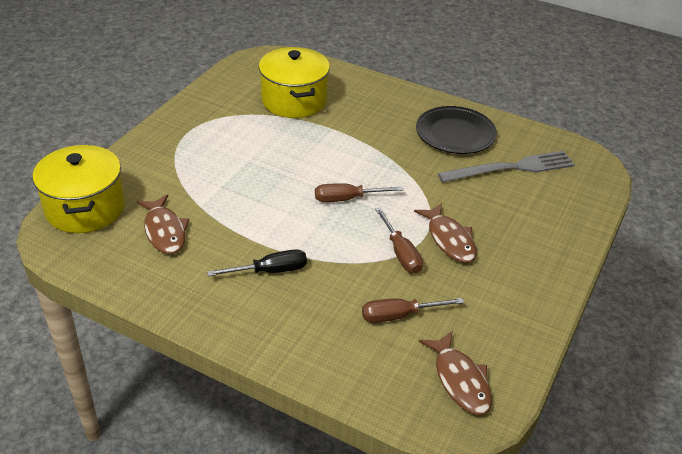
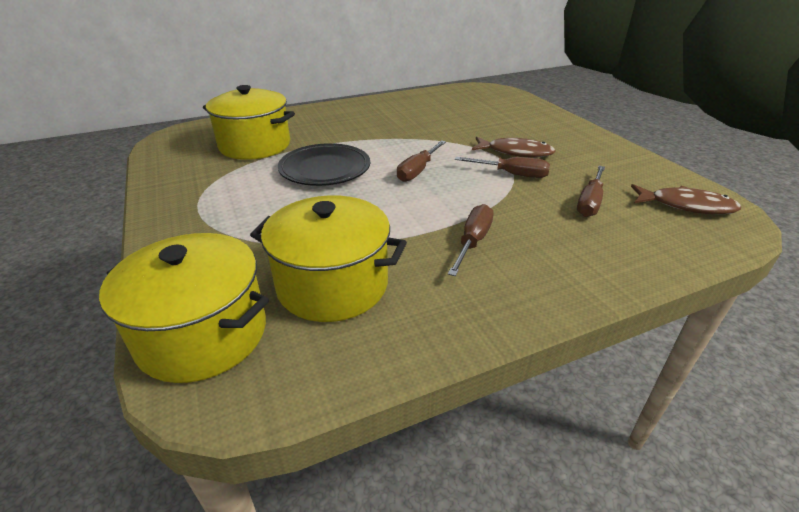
camera: 50 degrees left, 5 degrees down
brown fish [137,194,189,254] -> yellow pot [250,195,407,322]
black screwdriver [207,249,307,276] -> brown screwdriver [448,204,494,276]
black plate [416,106,497,154] -> black plate moved to [278,143,370,186]
grey fork [438,151,575,182] -> none

